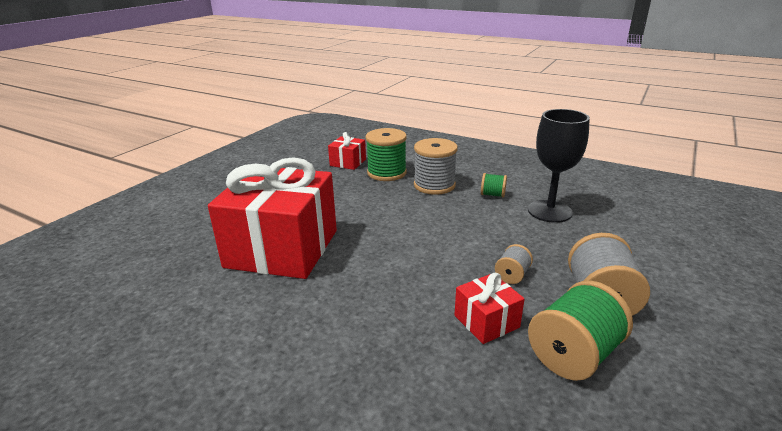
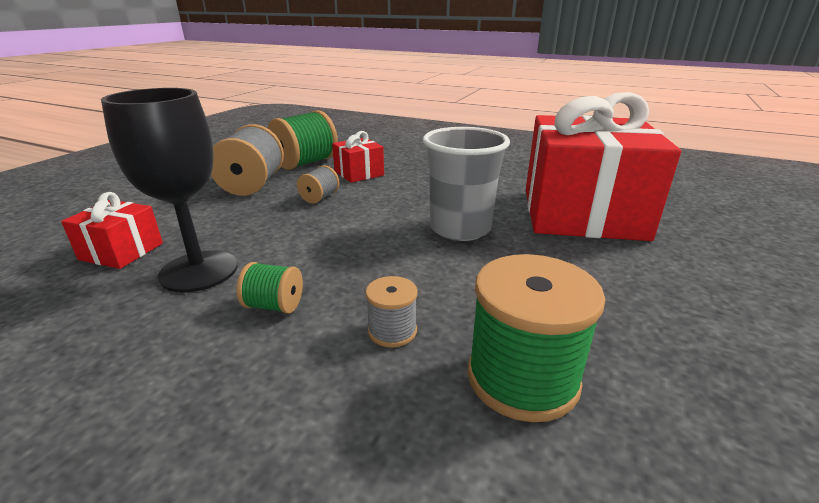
camera: 175 degrees right, 0 degrees up
red gift [328,132,366,170] -> red gift moved to [61,192,163,269]
grey spool [414,138,458,195] -> grey spool [365,276,418,347], size x0.51
none -> grey cup [423,127,510,241]

